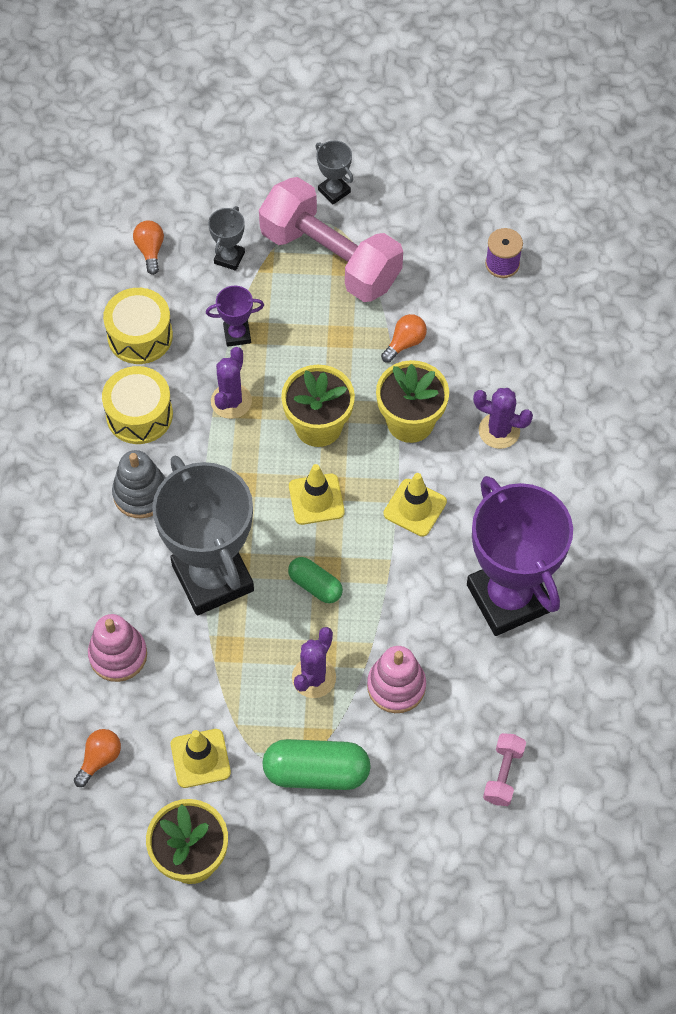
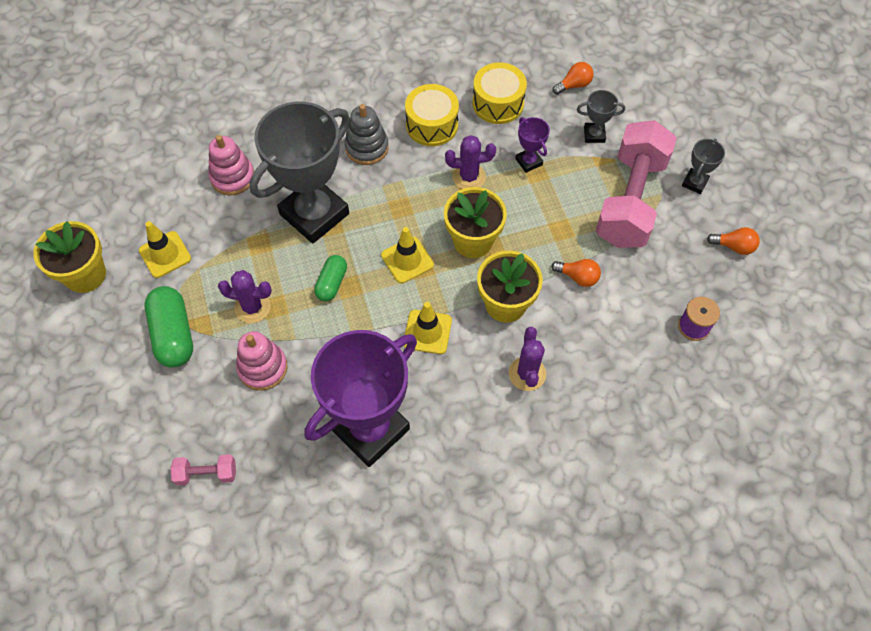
camera: 70 degrees right, 0 degrees up
orange light bulb [74,729,121,787] -> orange light bulb moved to [707,227,760,255]

